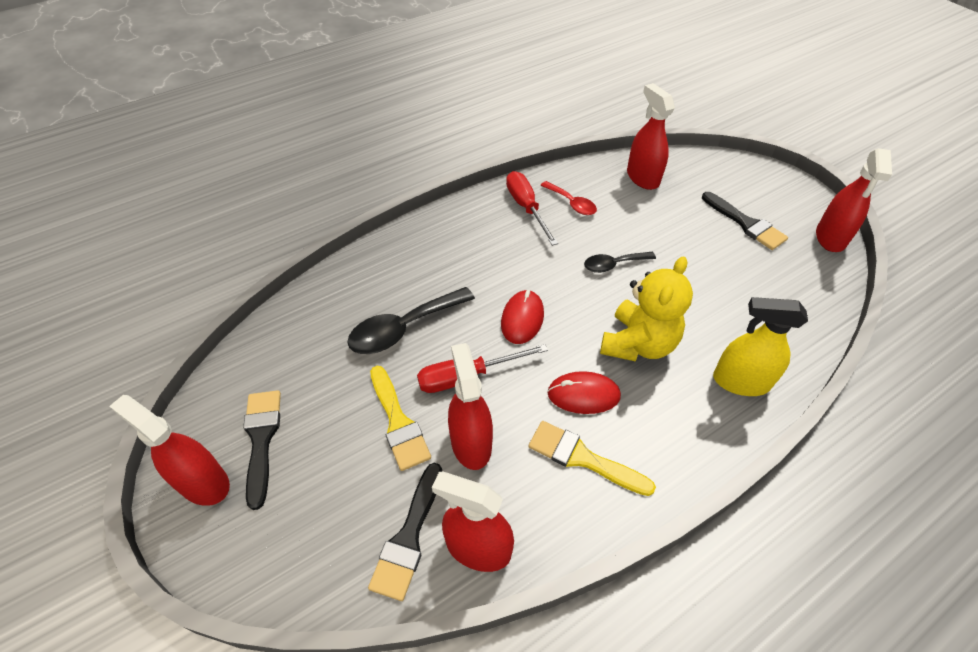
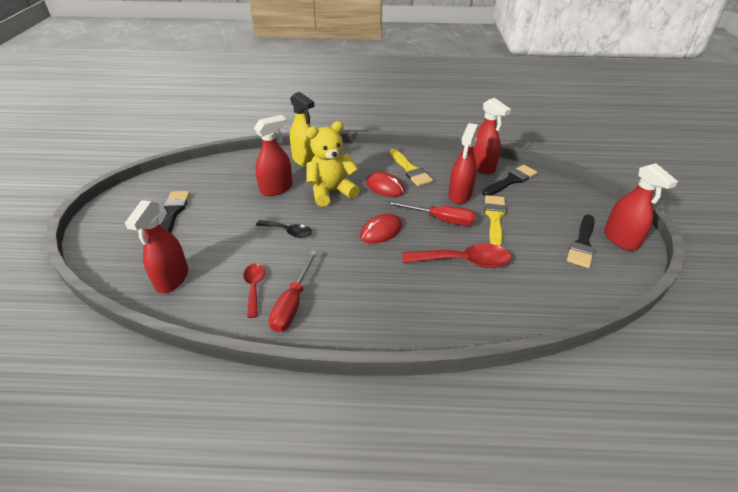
camera: 145 degrees left, 10 degrees down
black spoon [347,287,475,354] -> red spoon [402,243,511,268]
red spray bottle [816,148,892,252] -> red spray bottle moved to [254,115,292,196]

